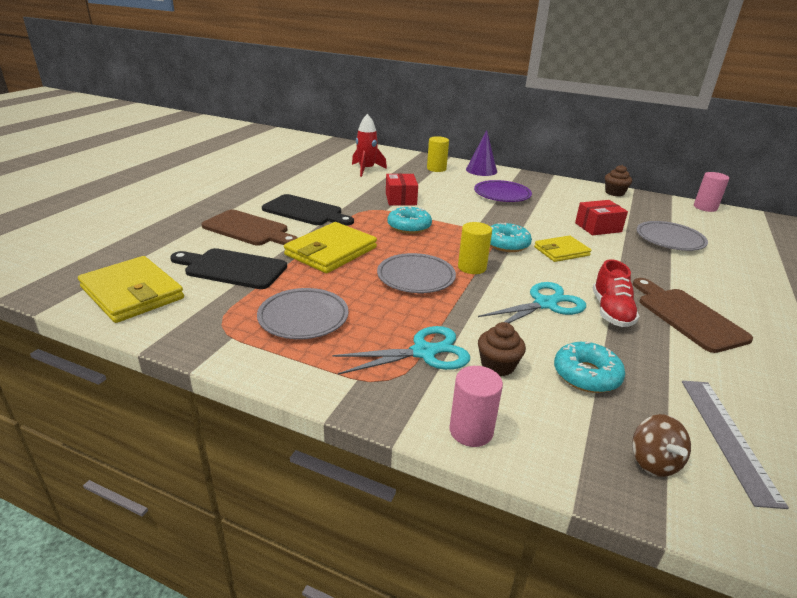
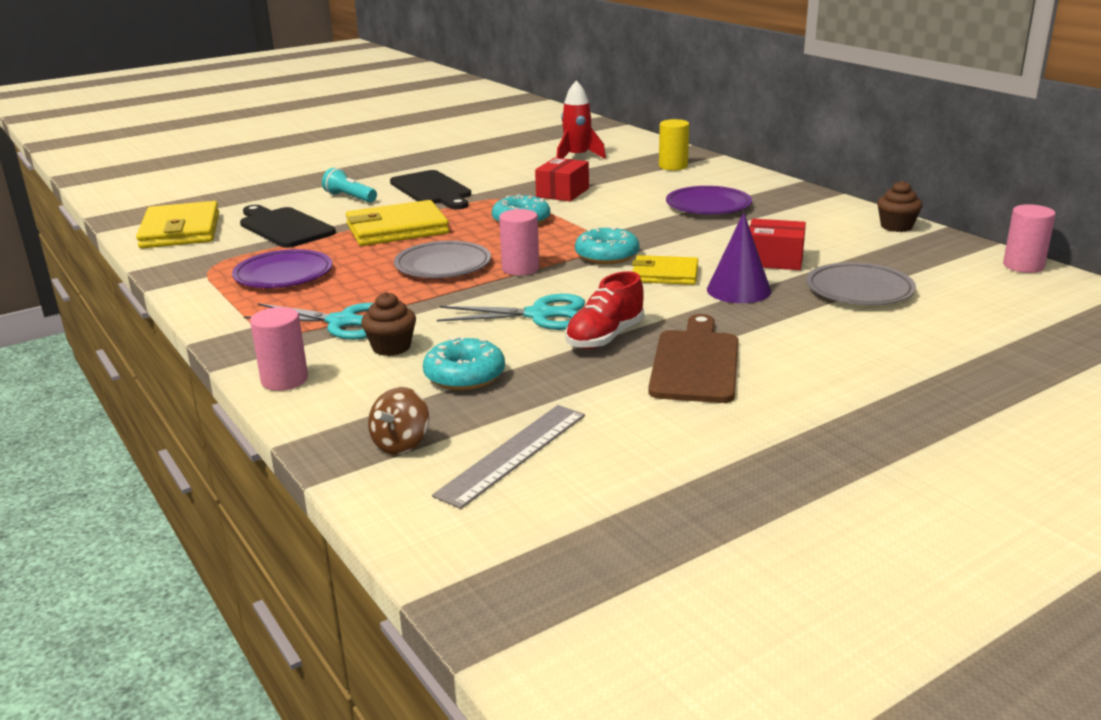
camera: 35 degrees right, 5 degrees down
brown cutting board [201,210,297,246] -> turquoise flashlight [322,168,377,203]
grey plate [257,288,348,339] -> purple plate [232,249,332,288]
yellow cylinder [458,222,492,274] -> pink cylinder [499,209,539,276]
purple cone [466,130,497,176] -> purple cone moved to [707,212,771,303]

